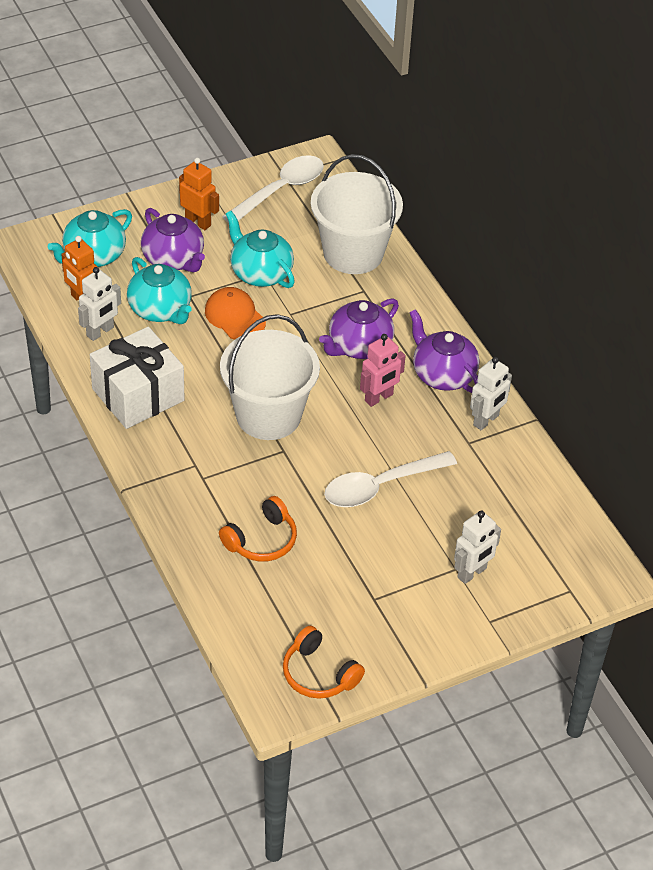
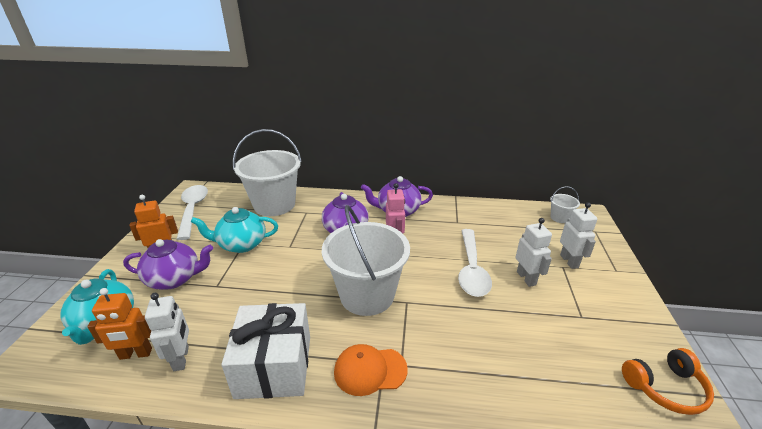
camera: 55 degrees left, 15 degrees down
turquoise teapot [127,257,192,324] -> none
orange cap [205,287,266,340] -> orange cap moved to [334,344,408,396]
orange headphones [219,496,297,562] -> none
white robot [470,357,512,430] -> white robot moved to [516,218,552,287]
none -> white bucket [550,186,580,223]

